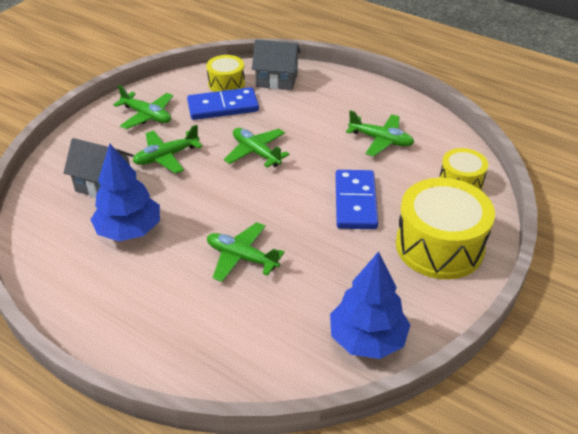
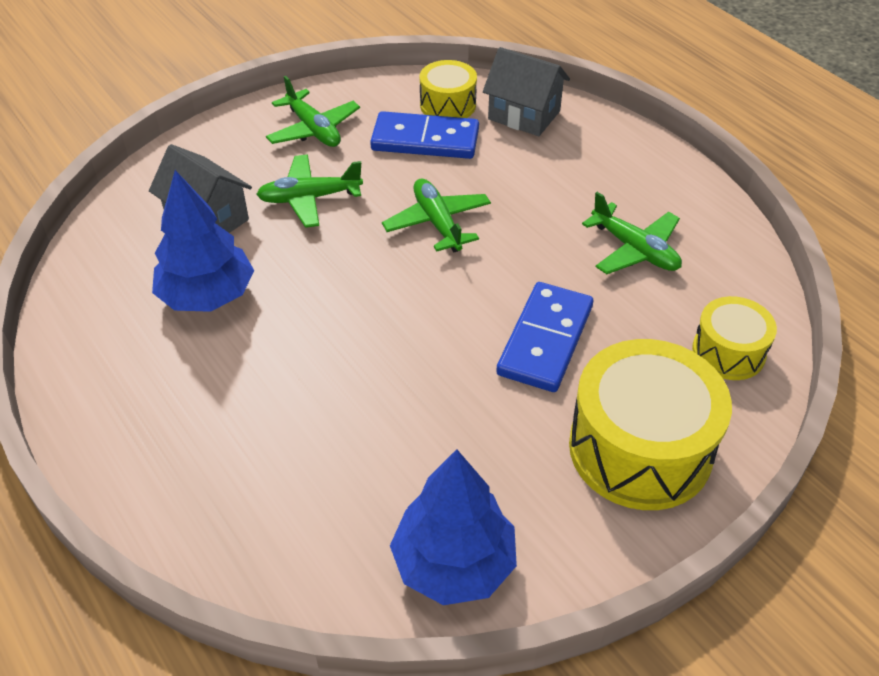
camera: 20 degrees right, 5 degrees up
green plane [207,222,284,282] -> none

